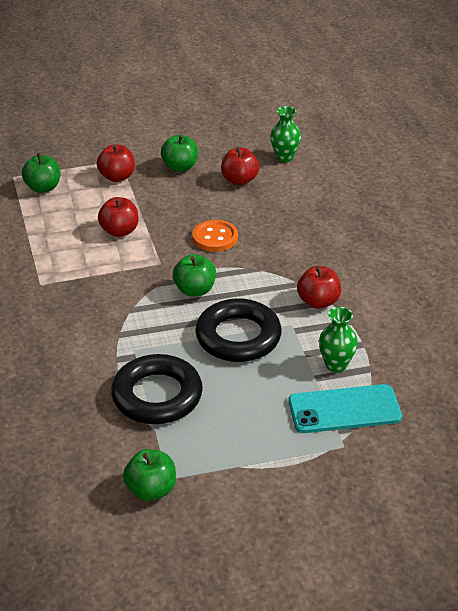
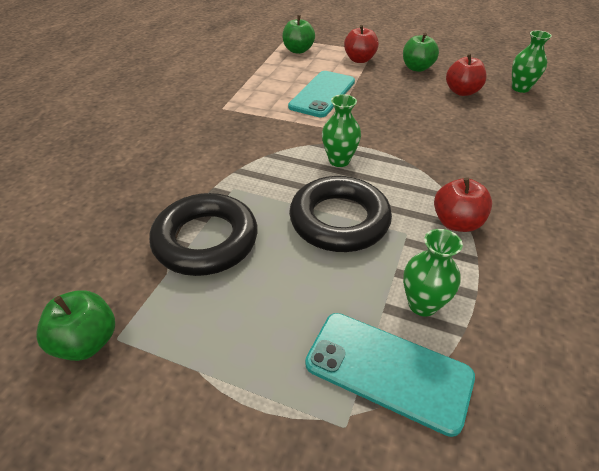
camera: 35 degrees right, 5 degrees up
red apple [98,197,139,237] -> turquoise phone [288,71,355,117]
green apple [173,254,216,297] -> green vase [322,94,361,167]
orange button [192,220,238,252] -> none

